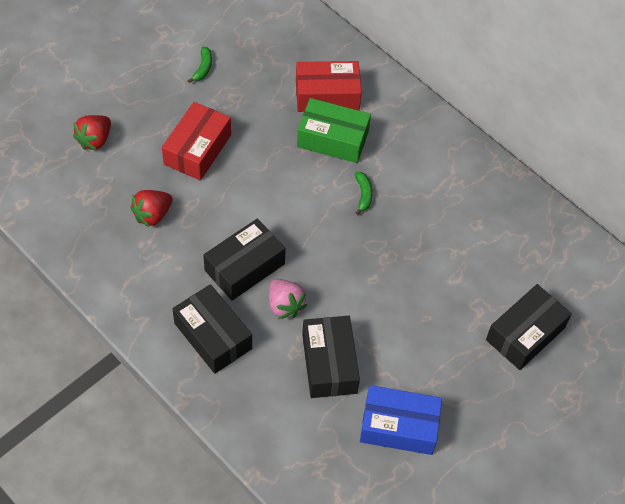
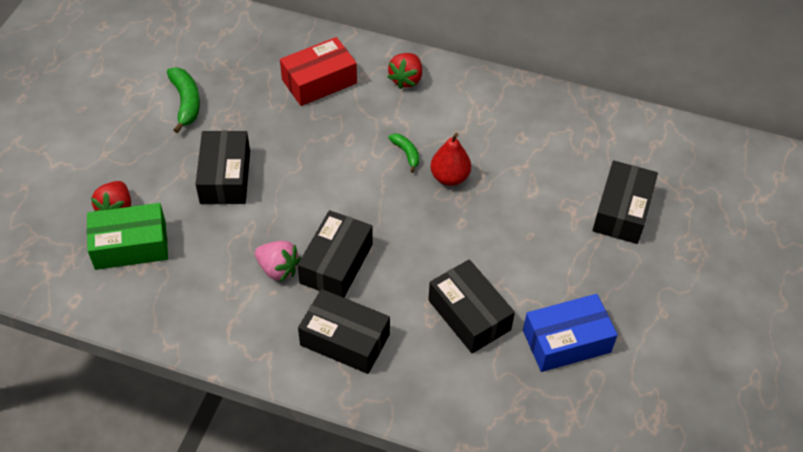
camera: 25 degrees left, 5 degrees down
red strawberry [130,190,173,227] -> red strawberry moved to [388,53,422,89]
red box [162,102,231,181] -> black box [195,131,250,204]
green banana [188,46,212,83] -> green banana [167,68,200,133], size x1.68
pink strawberry [269,279,307,319] -> pink strawberry moved to [255,241,301,282]
green box [297,98,371,163] -> green box moved to [87,203,168,270]
none -> red pear [430,133,471,186]

